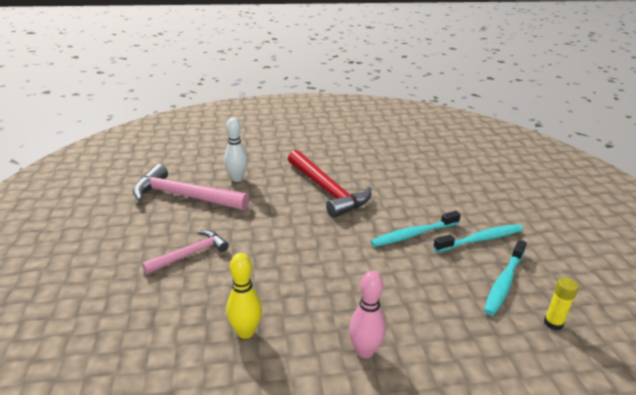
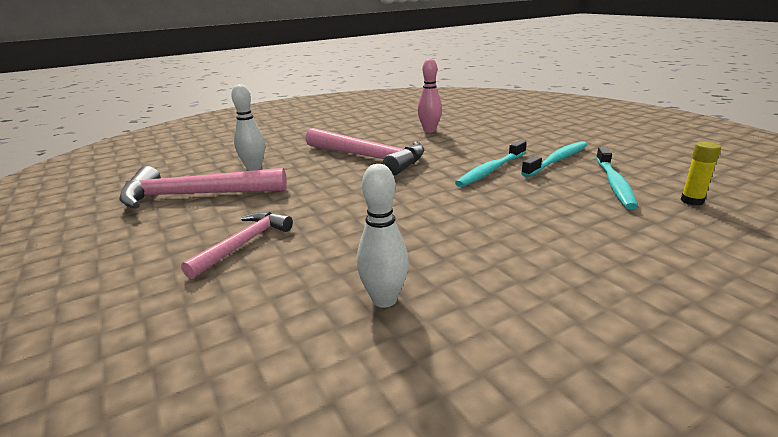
camera: 20 degrees left, 5 degrees down
yellow bowling pin [226,253,262,339] -> white bowling pin [357,164,409,308]
red hammer [288,150,372,218] -> pink hammer [305,128,424,176]
pink bowling pin [349,271,386,358] -> pink bowling pin moved to [418,58,442,133]

